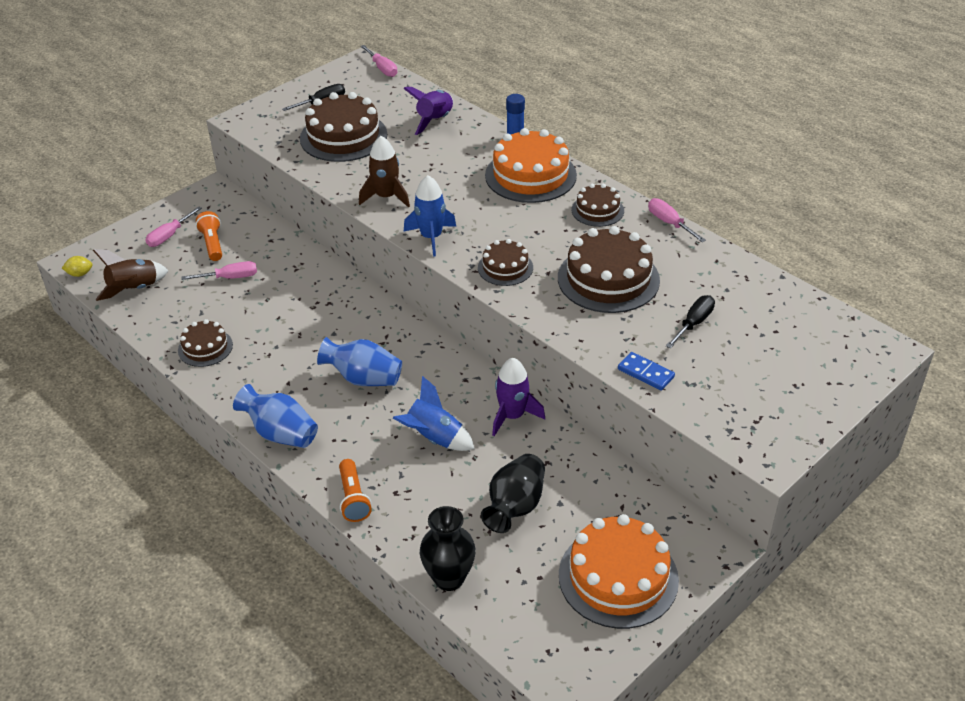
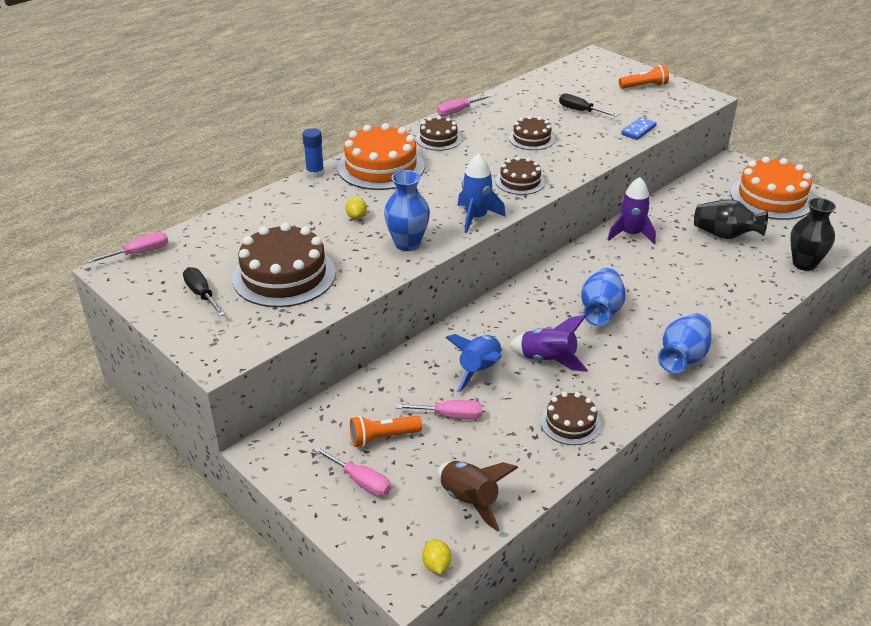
camera: 90 degrees left, 5 degrees down
pink screwdriver [181,261,257,280] -> pink screwdriver turned 105 degrees clockwise [395,400,483,419]
orange flashlight [339,459,372,522] -> orange flashlight moved to [619,65,669,89]
brown rocket [359,136,410,208] -> blue vase [384,170,430,251]
blue rocket [393,376,474,451] -> blue rocket moved to [446,334,502,392]
purple rocket [403,87,453,135] -> purple rocket moved to [509,315,588,372]
brown cake [558,226,660,313] -> brown cake [509,116,555,150], size x0.55
none -> yellow lemon [345,197,367,220]

